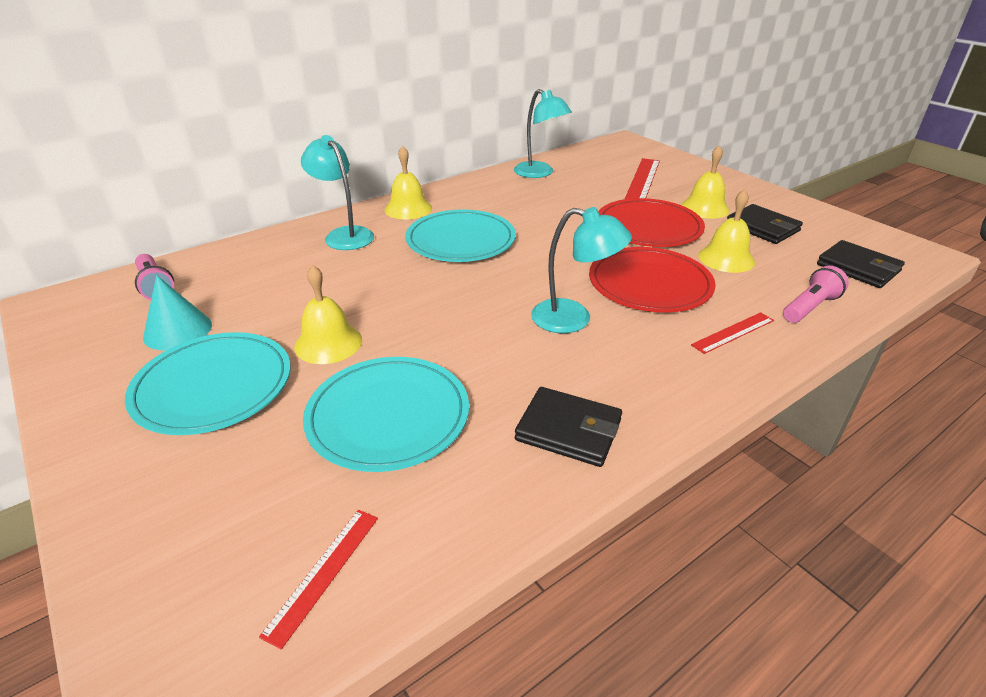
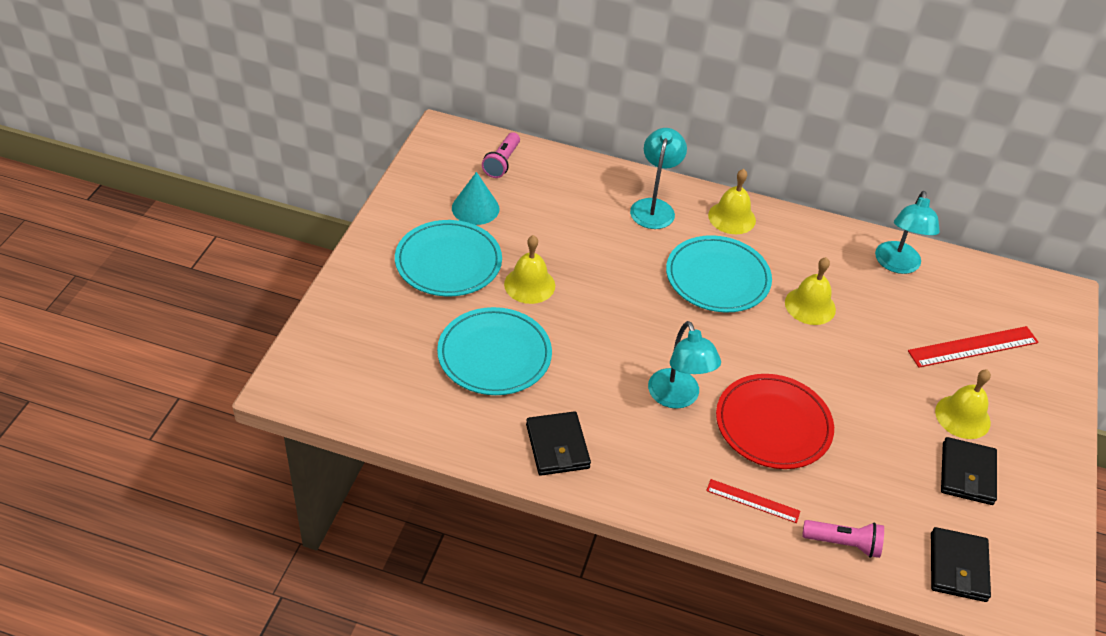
camera: 50 degrees right, 10 degrees up
red ruler [259,510,378,649] -> none
red plate [598,198,705,247] -> none
yellow bell [698,189,755,273] -> yellow bell moved to [785,257,836,325]

